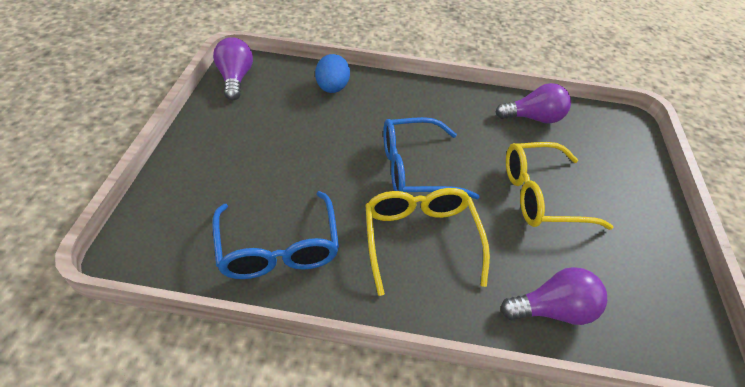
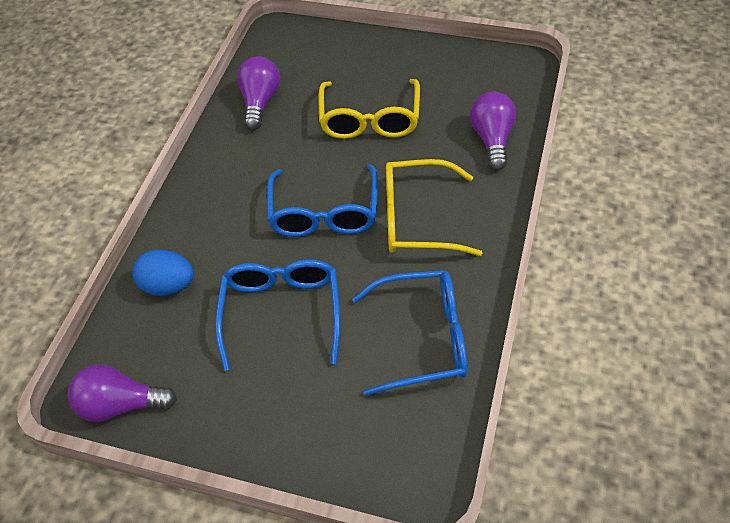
camera: 75 degrees left, 5 degrees up
none -> blue glasses [215,259,340,371]

